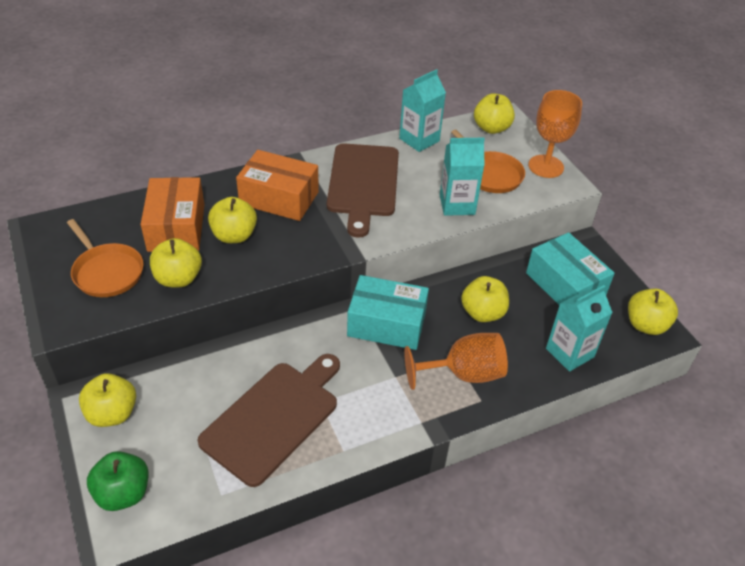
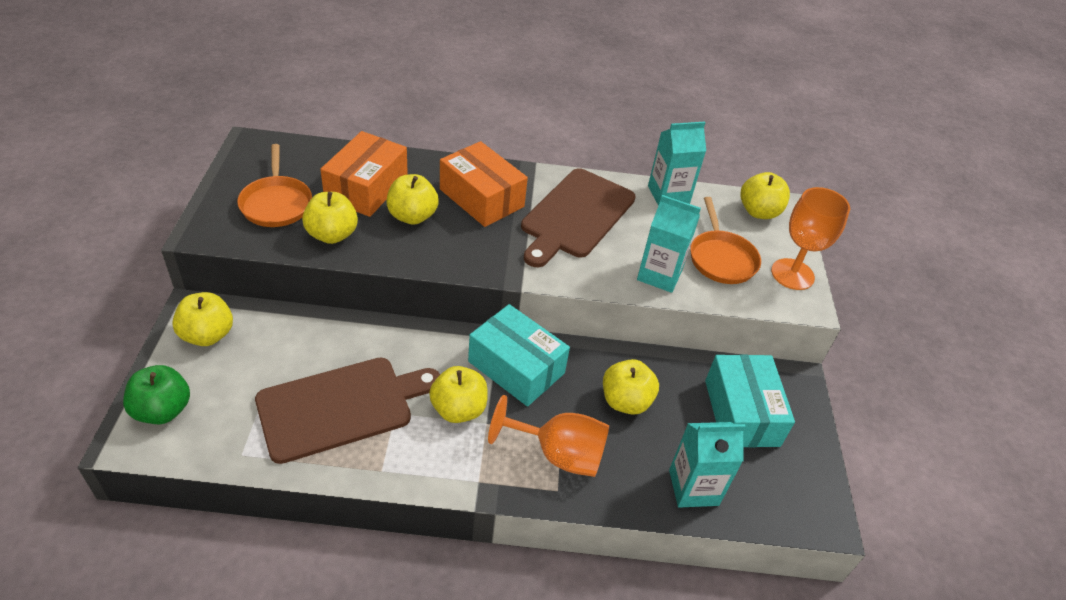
camera: 25 degrees right, 0 degrees up
yellow apple [628,289,678,335] -> yellow apple moved to [429,366,488,423]

